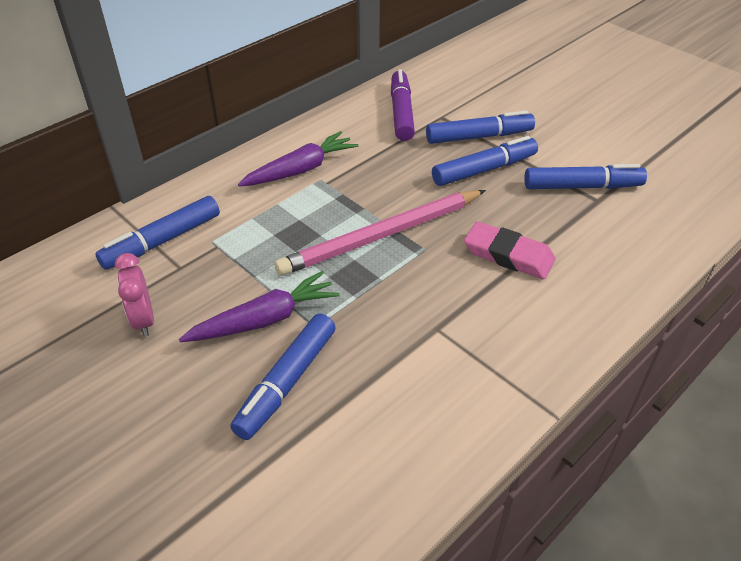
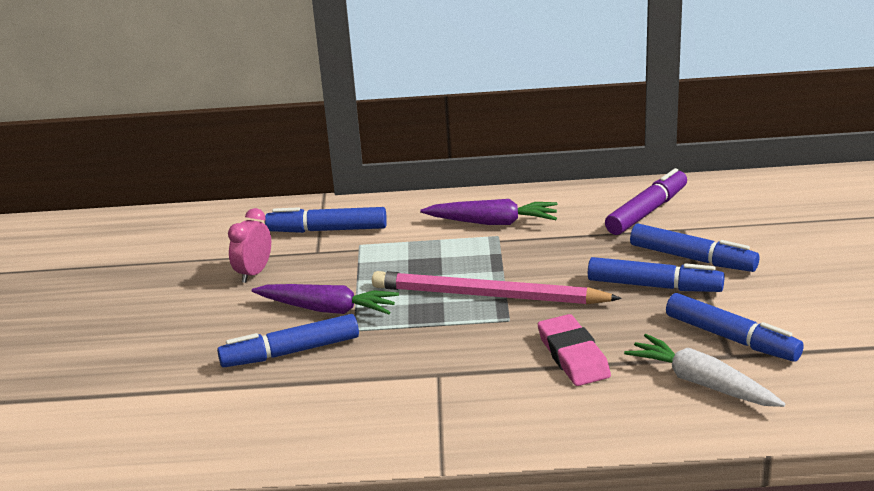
camera: 45 degrees right, 15 degrees down
none -> white carrot [624,334,785,407]

